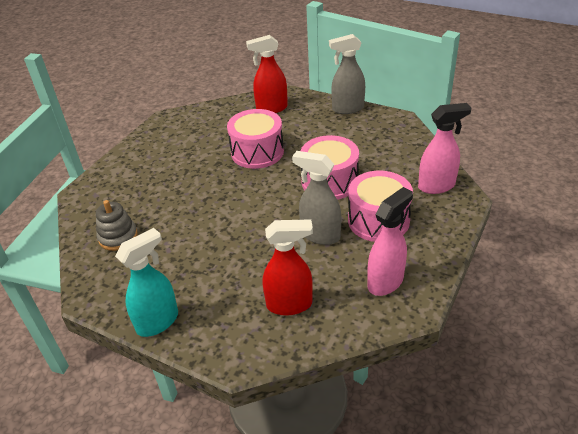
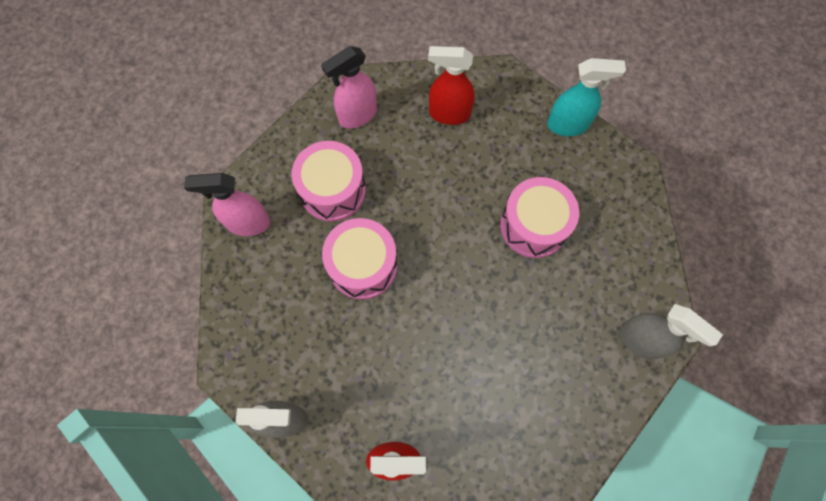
camera: 170 degrees left, 30 degrees up
grey stacking toy [96,200,138,251] -> none
turquoise spray bottle [115,228,178,337] -> turquoise spray bottle turned 150 degrees counterclockwise [547,58,626,136]
pink drum [227,109,284,169] -> pink drum moved to [500,177,579,258]
grey spray bottle [292,151,341,245] -> grey spray bottle moved to [619,304,723,360]

